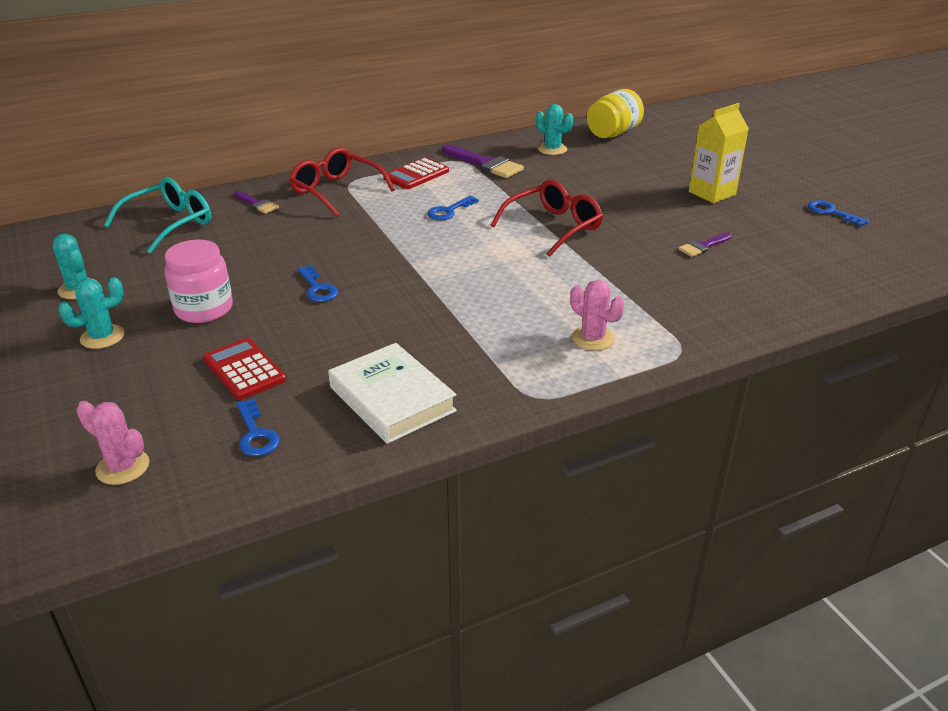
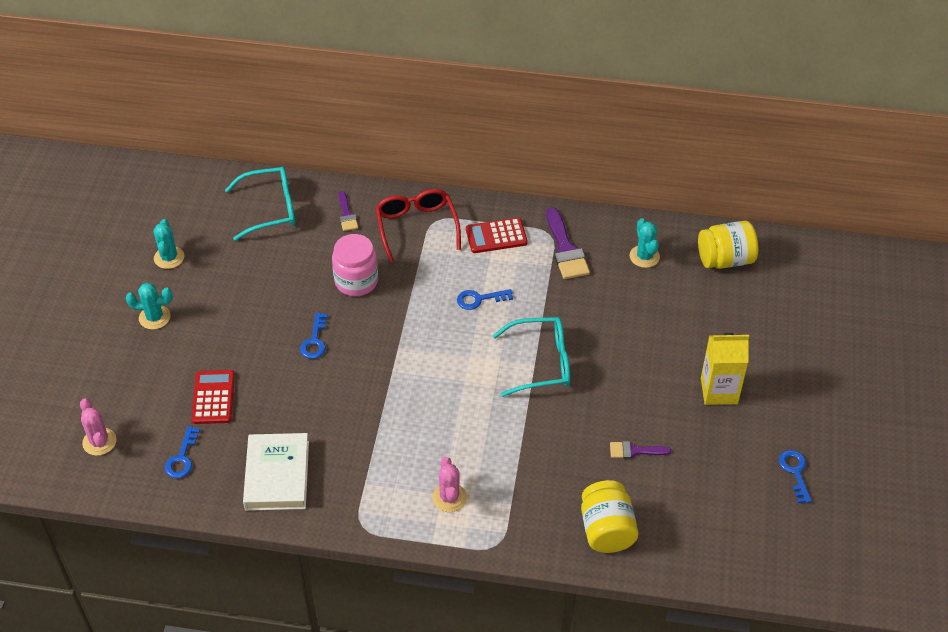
camera: 35 degrees right, 15 degrees up
pink jar [164,239,233,323] -> pink jar moved to [332,234,378,296]
red glasses [491,180,603,257] -> turquoise glasses [493,317,570,397]
none -> yellow jar [581,480,638,553]

